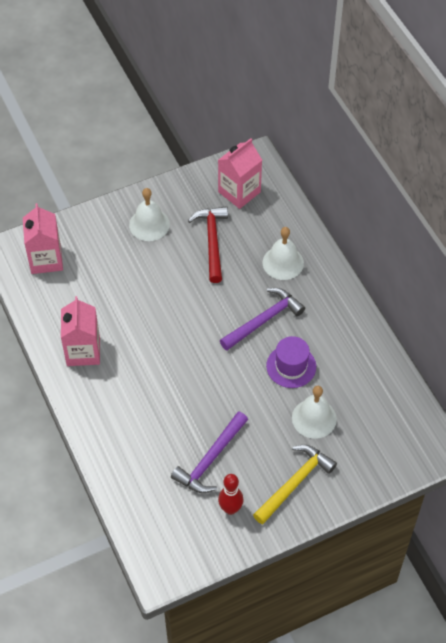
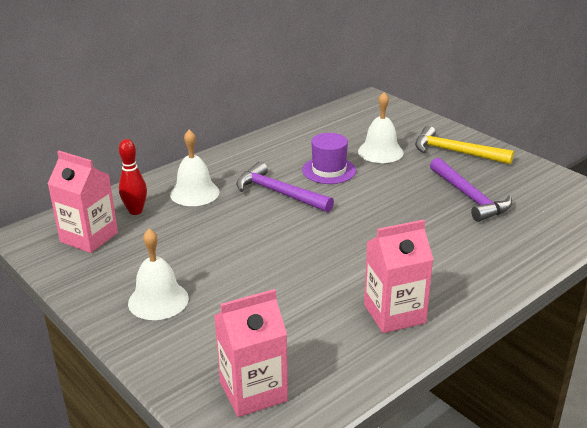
camera: 105 degrees left, 25 degrees down
purple hammer [171,411,248,493] -> purple hammer turned 45 degrees clockwise [430,158,512,222]
red hammer [188,206,228,283] -> none
red bowling pin [218,474,243,515] -> red bowling pin moved to [119,139,147,215]

